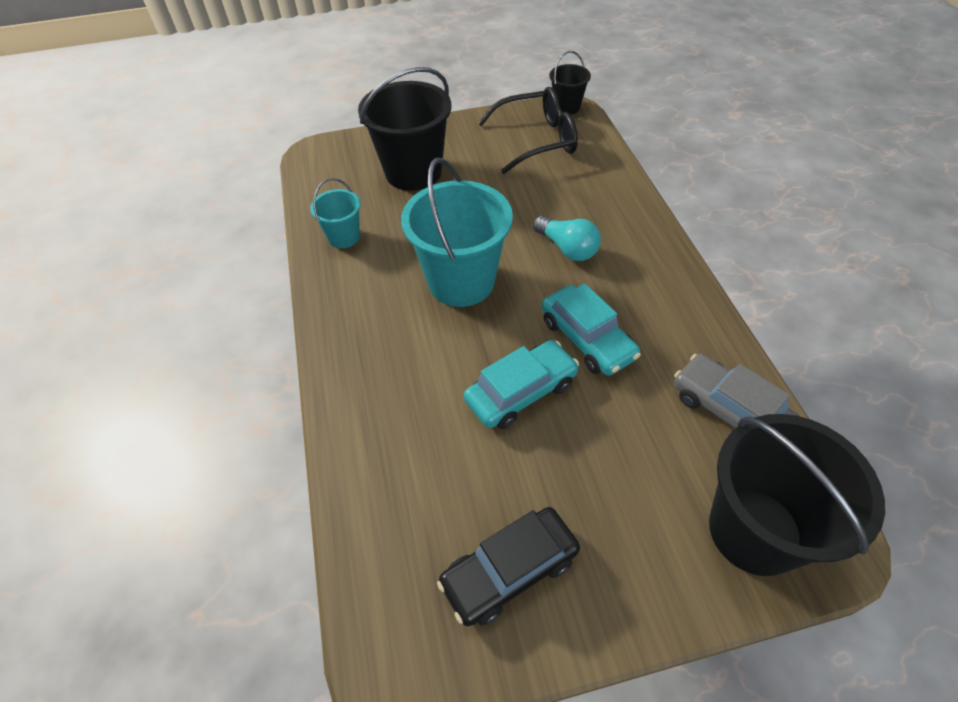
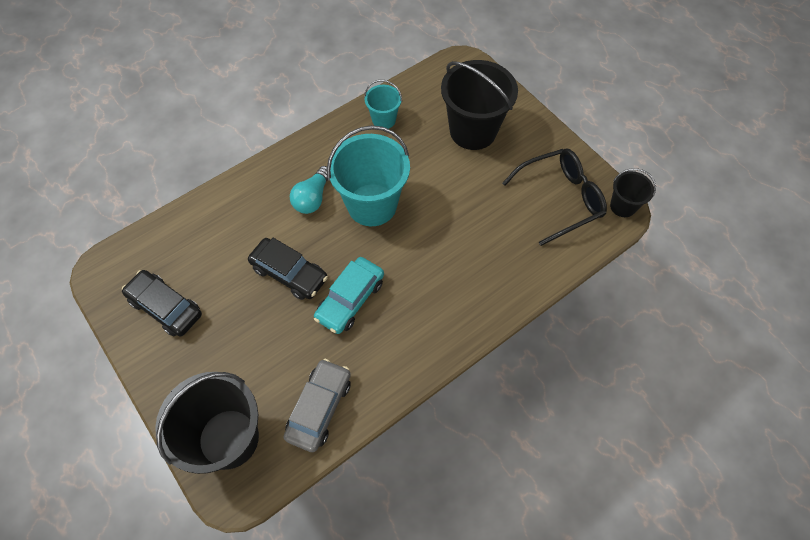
camera: 65 degrees right, 10 degrees up
turquoise car [464,340,579,429] -> black car [248,238,328,300]
black glasses [478,87,578,174] -> black glasses turned 75 degrees counterclockwise [502,148,607,246]
turquoise light bulb [533,216,601,261] -> turquoise light bulb moved to [290,166,328,214]

